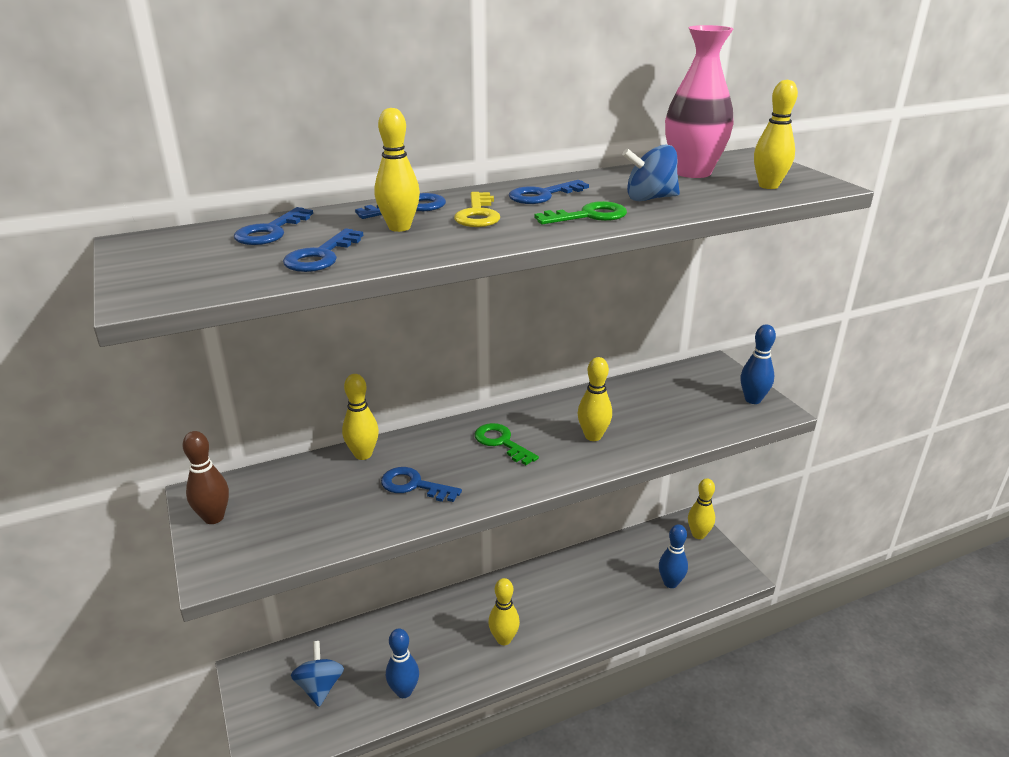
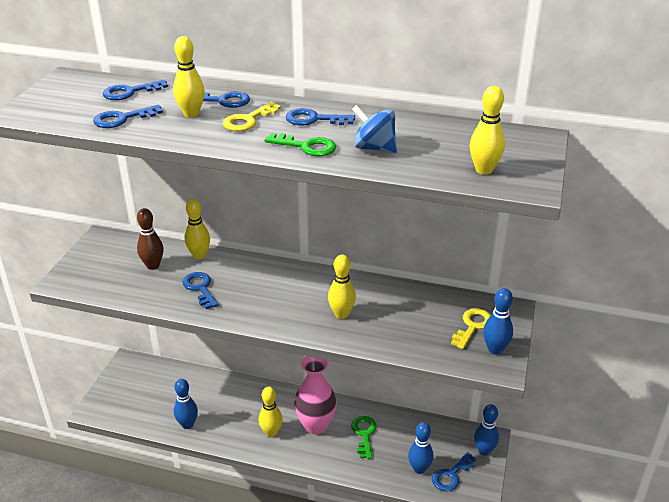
camera: 40 degrees right, 5 degrees up
brown bowling pin [182,431,229,524] -> brown bowling pin moved to [137,208,164,270]
blue spinning top [291,641,344,707] -> none
green key [475,423,539,465] -> green key moved to [351,416,377,459]
pink vase [665,25,734,178] -> pink vase moved to [294,356,337,434]
yellow bowling pin [688,478,715,539] -> blue bowling pin [474,404,499,456]
none -> blue key [432,452,476,492]
none -> yellow key [451,308,491,349]

